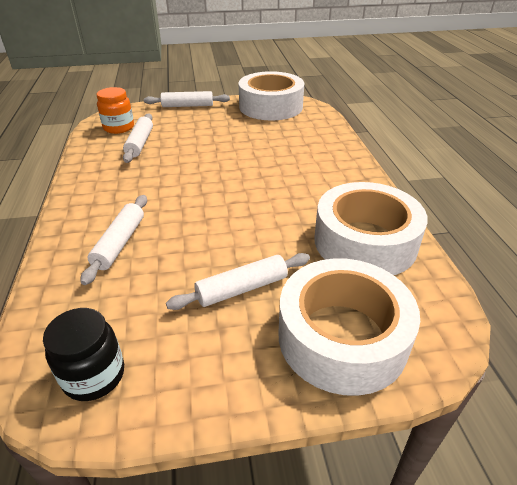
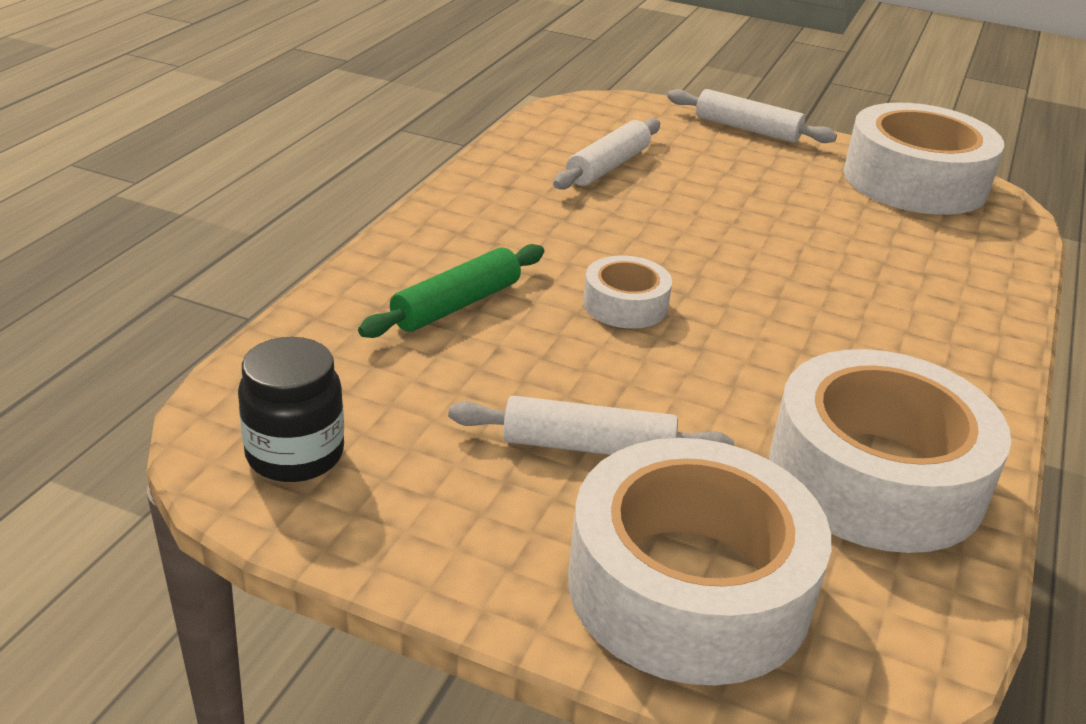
camera: 30 degrees right, 5 degrees down
white rolling pin [80,195,147,285] -> green rolling pin [358,244,544,338]
orange jar [97,87,134,134] -> none
none -> white tape [583,255,672,328]

